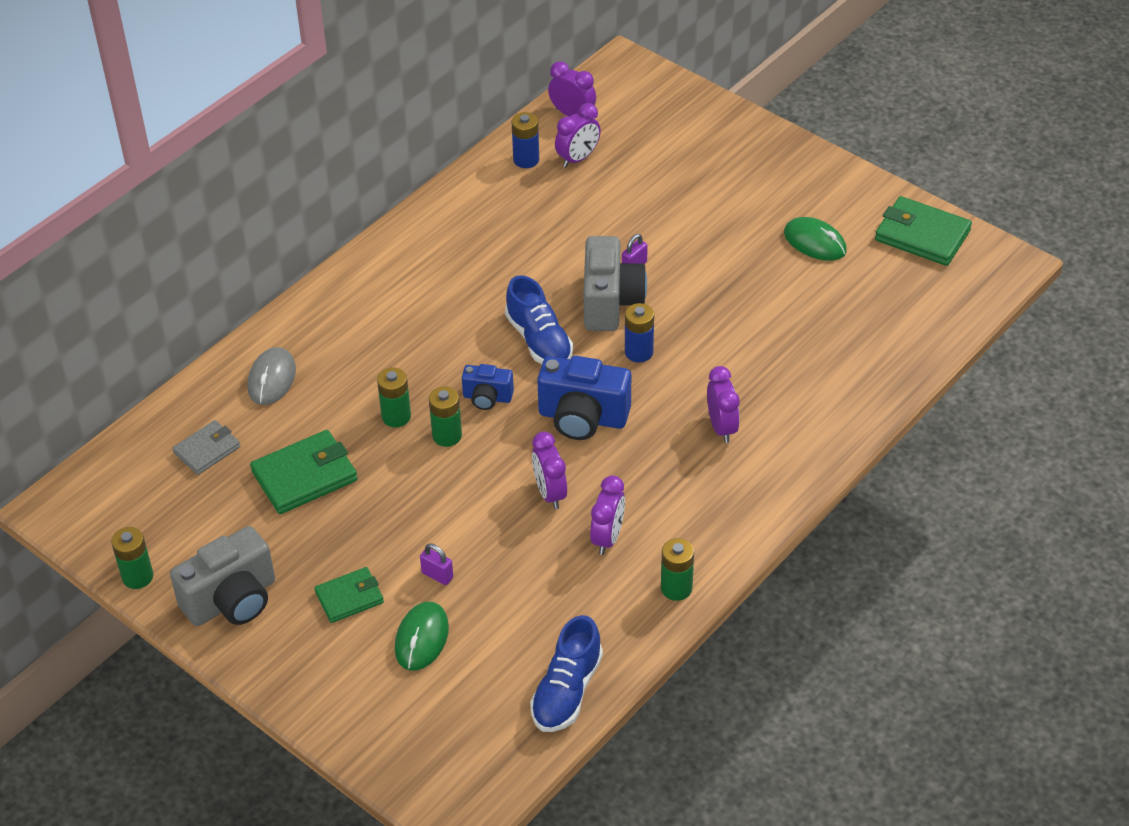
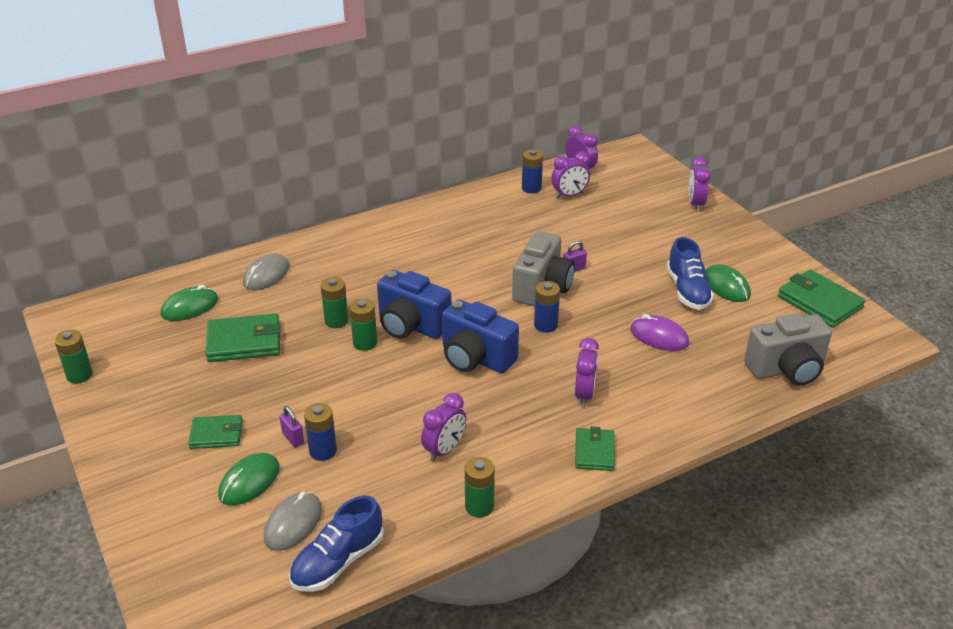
camera: 20 degrees right, 10 degrees down
grey camera [170,526,275,626] -> grey camera moved to [744,313,832,386]
grey wallet [172,420,240,475] -> green mouse [160,285,218,321]
blue camera [462,364,514,410] -> blue camera [377,270,452,339], size x1.80
blue shoe [505,275,573,364] -> blue shoe moved to [666,237,714,310]
purple clock [532,432,567,509] -> purple clock moved to [689,157,711,212]
none -> grey mouse [264,492,322,551]
none -> blue battery [304,403,337,461]
none -> green wallet [575,426,615,471]
none -> purple mouse [630,314,689,351]

